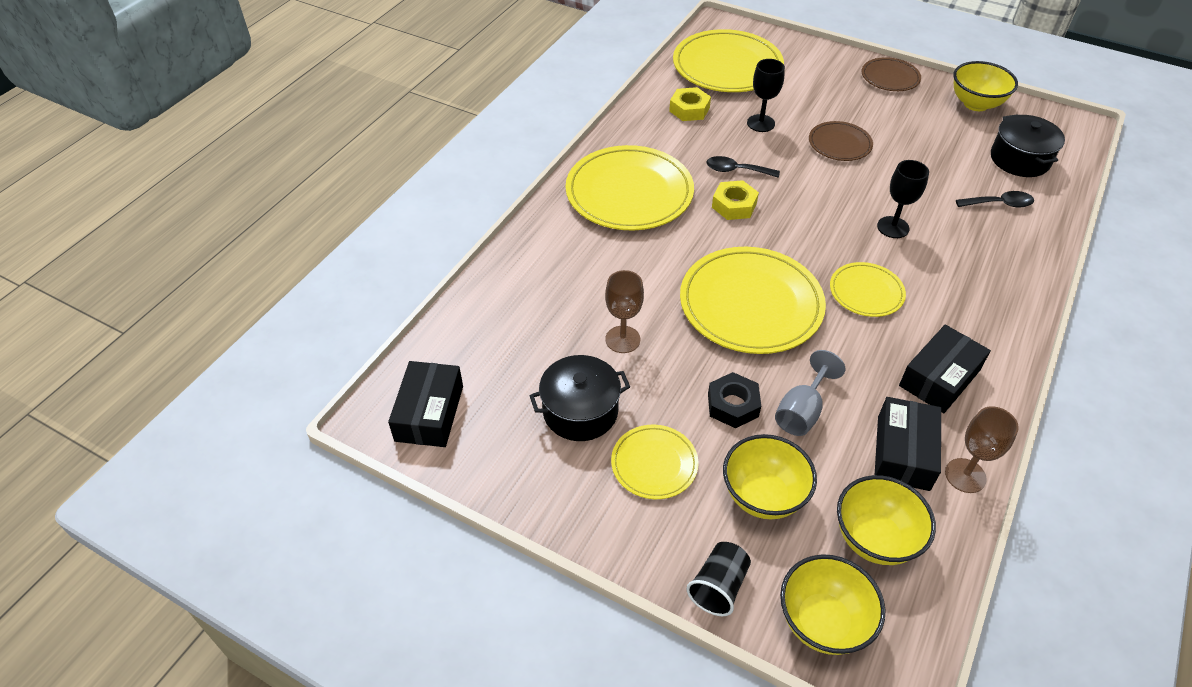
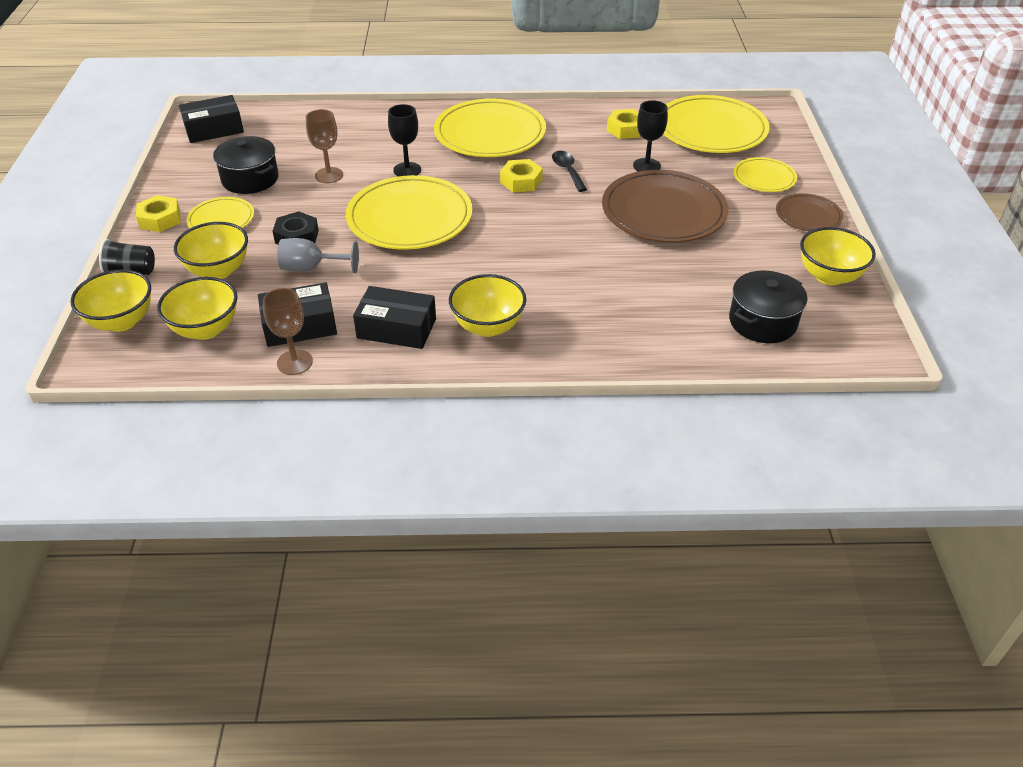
camera: 60 degrees right, 5 degrees down
brown plate [809,121,873,161] -> brown plate [602,170,728,243], size x1.91
yellow plate [830,262,906,317] -> yellow plate moved to [734,157,797,192]
black goblet [877,160,929,238] -> black goblet moved to [388,104,421,176]
black spoon [956,191,1034,208] -> none
none -> yellow nut [136,195,180,232]
none -> yellow bowl [449,274,526,337]

